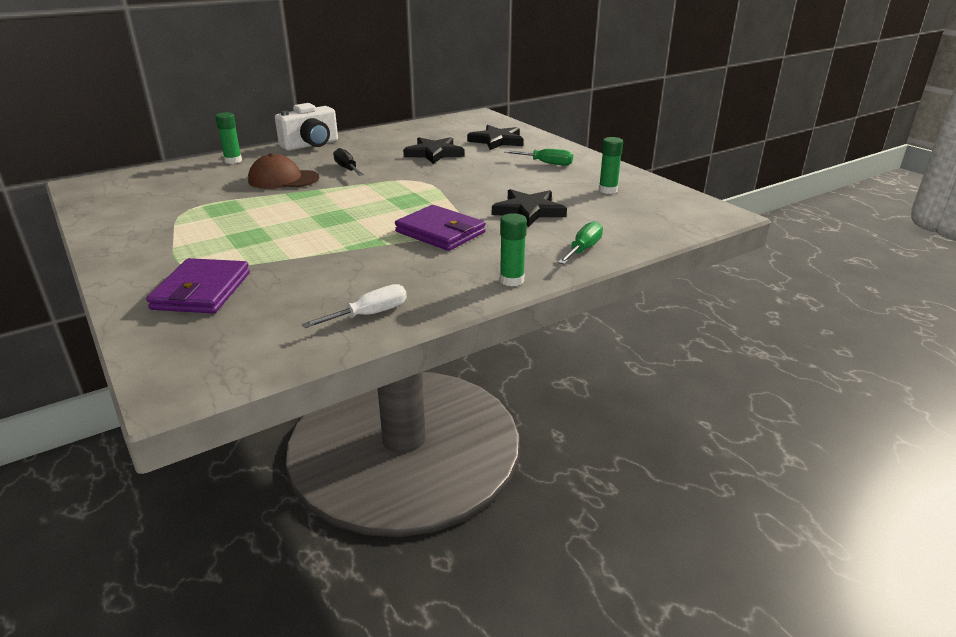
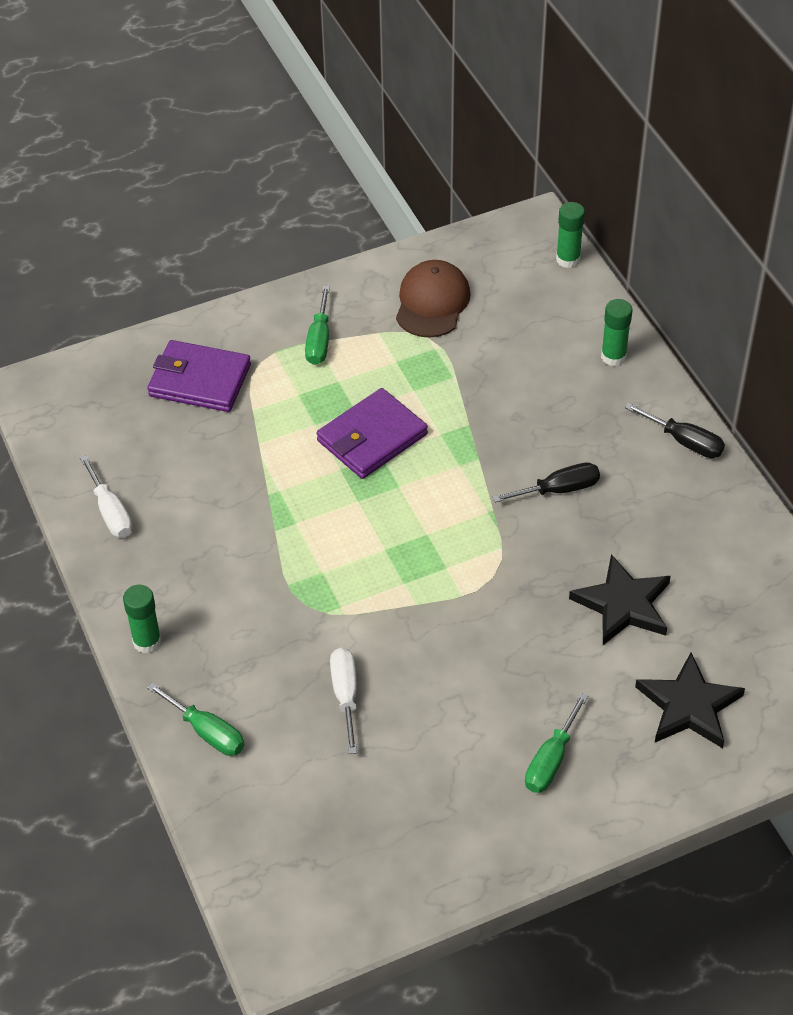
camera: 100 degrees right, 20 degrees up
brown cap [248,153,320,189] -> brown cap moved to [396,260,471,338]
white camera [275,103,338,151] -> black screwdriver [625,403,725,458]
purple wallet [395,205,486,251] -> purple wallet moved to [317,388,428,479]
black star [492,189,567,227] -> white screwdriver [330,648,357,754]
green glue stick [599,137,623,194] -> green glue stick moved to [556,202,585,268]
none -> green screwdriver [305,286,330,365]

